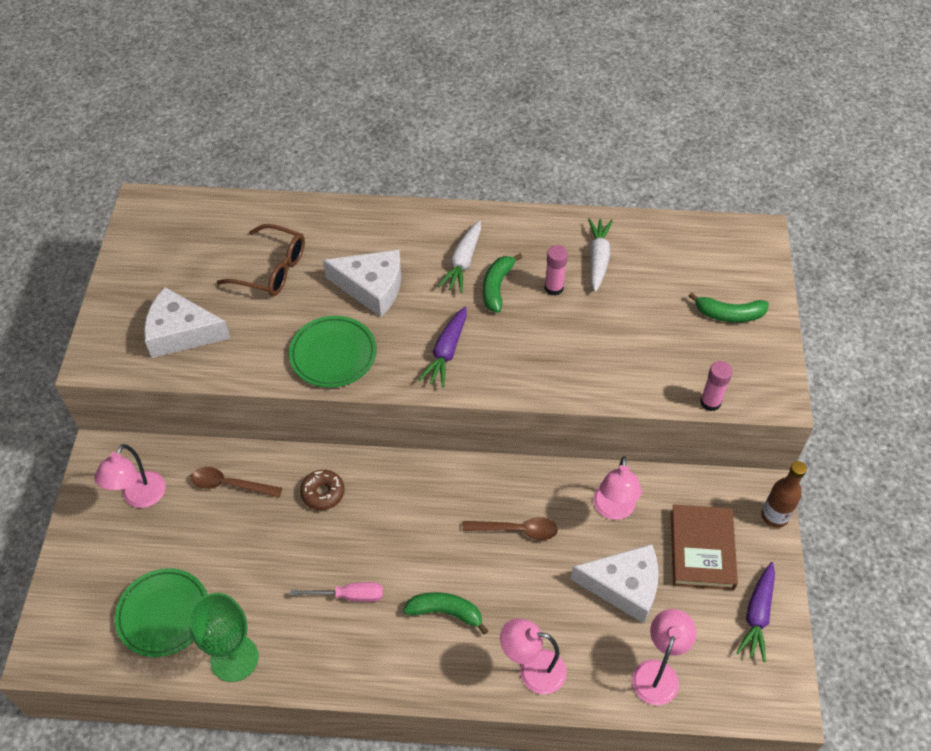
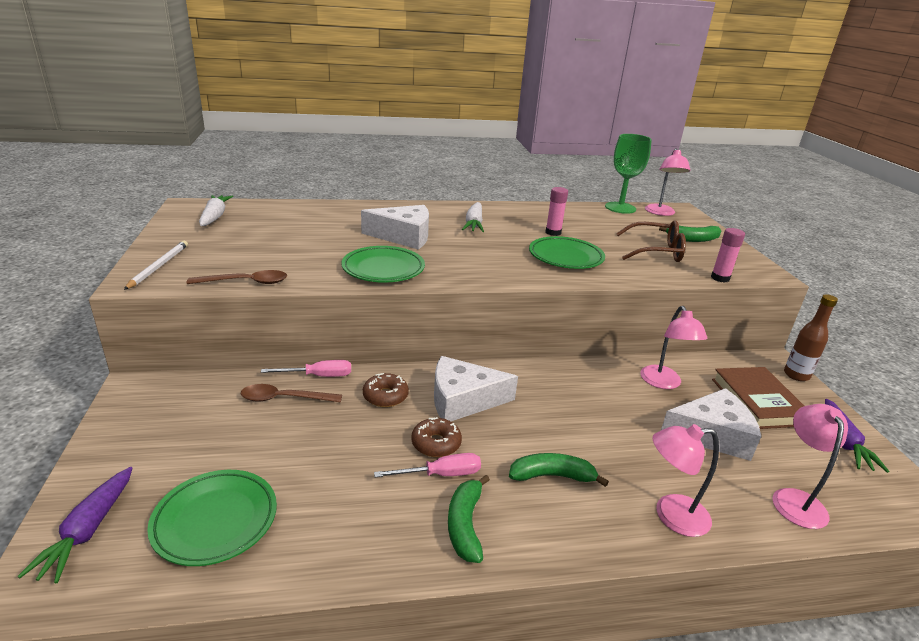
camera: 15 degrees left, 25 degrees down
pink lamp [95,444,166,508] -> pink lamp moved to [645,148,691,216]
white cheese [144,287,230,358] -> white cheese moved to [434,356,518,421]
green goblet [189,593,259,682] -> green goblet moved to [605,134,652,214]
brown glasses [217,224,305,296] -> brown glasses moved to [616,220,686,262]
purple carrot [418,307,467,387] -> purple carrot moved to [17,467,132,583]
brown spoon [462,517,558,540] -> brown spoon moved to [187,270,287,284]
green banana [483,253,523,313] -> green banana moved to [448,475,490,563]
white carrot [588,218,613,292] -> white carrot moved to [199,195,233,226]
none -> white pencil [124,241,188,290]
none -> pink screwdriver [261,360,351,377]
none -> brown donut [411,417,462,457]
none -> green plate [529,236,605,269]

